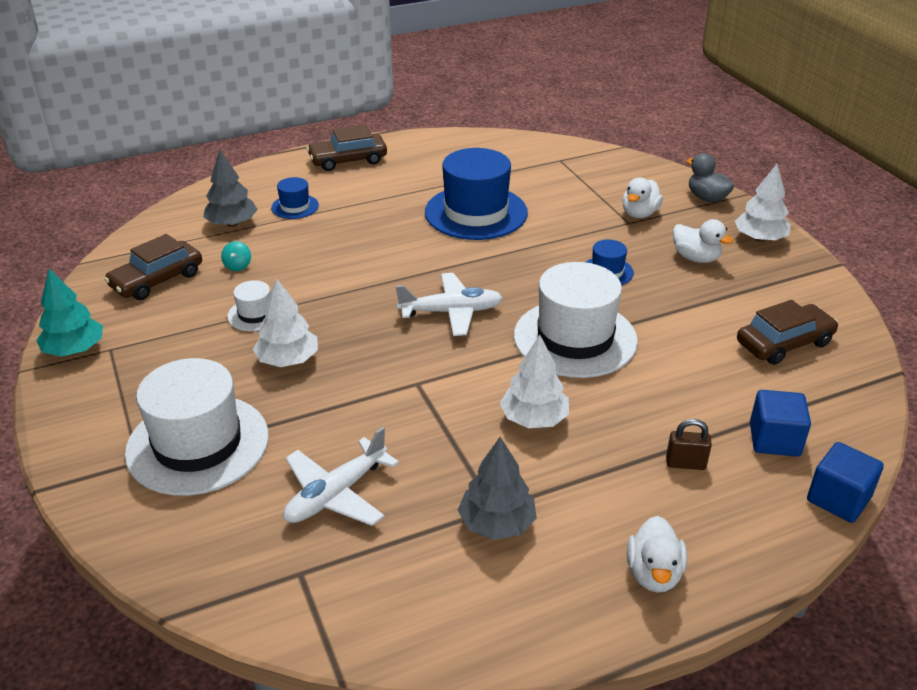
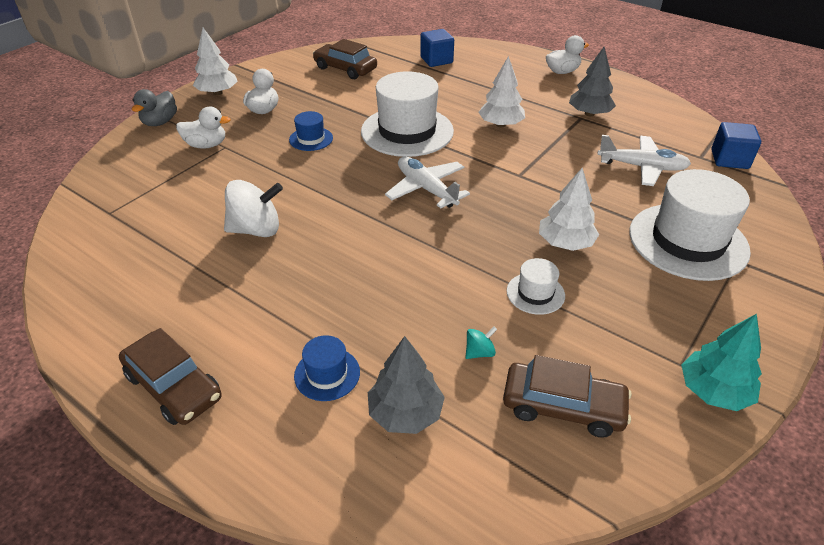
camera: 120 degrees left, 5 degrees up
blue hat [425,148,528,240] -> white spinning top [224,180,283,237]
brown padlock [666,419,712,470] -> none
blue cube [807,442,884,523] -> blue cube moved to [711,122,761,169]

